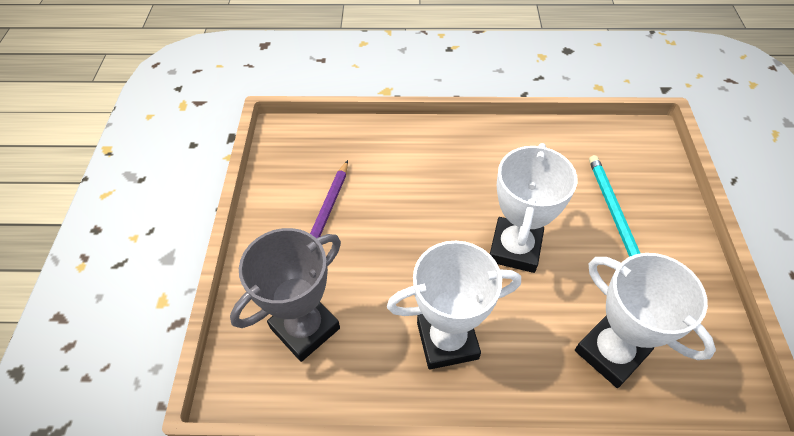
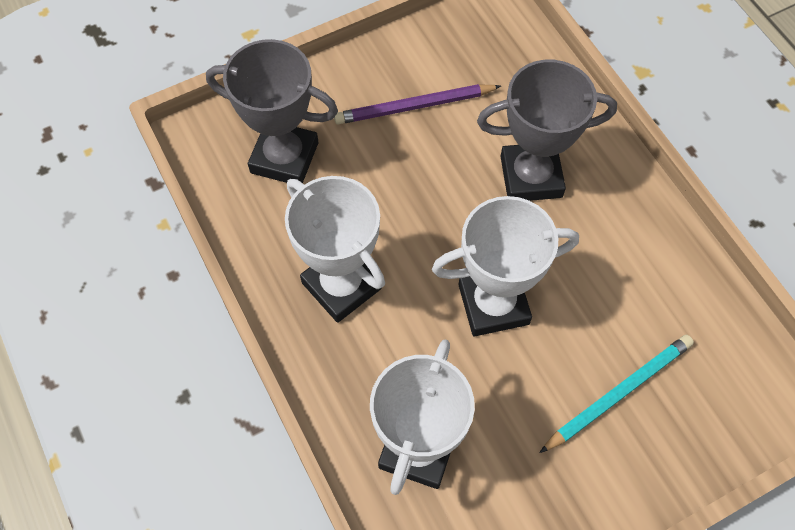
camera: 60 degrees right, 10 degrees up
none -> grey trophy [477,60,617,201]

